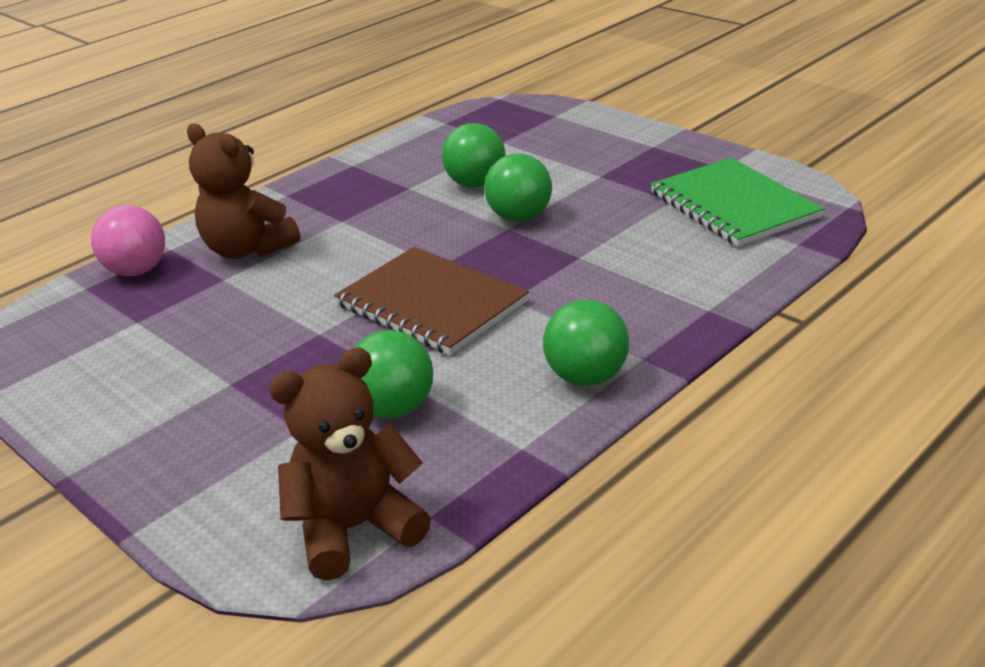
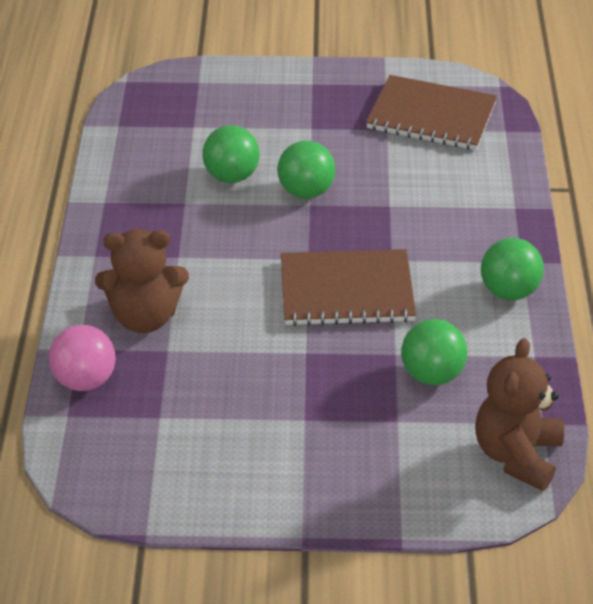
camera: 45 degrees left, 10 degrees up
green notebook [650,158,824,247] -> brown notebook [366,75,497,150]

